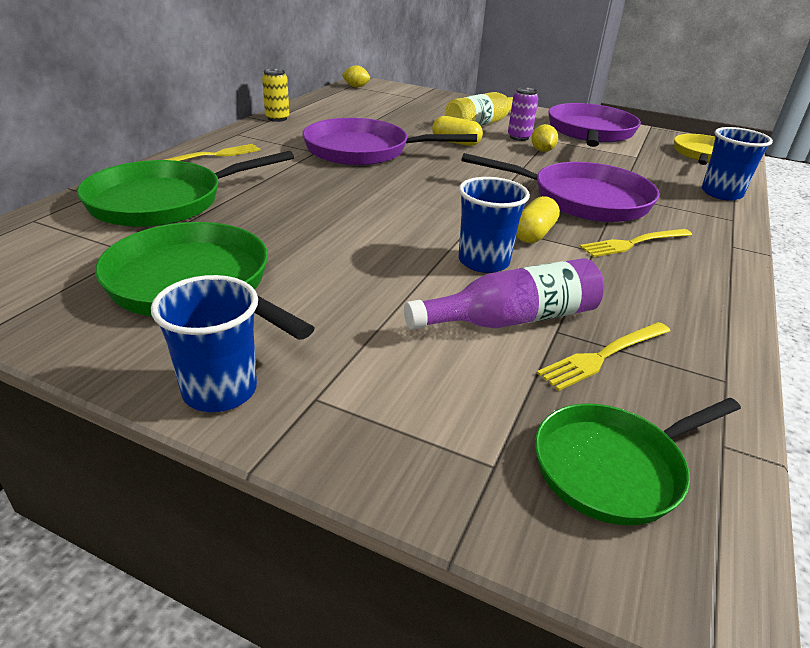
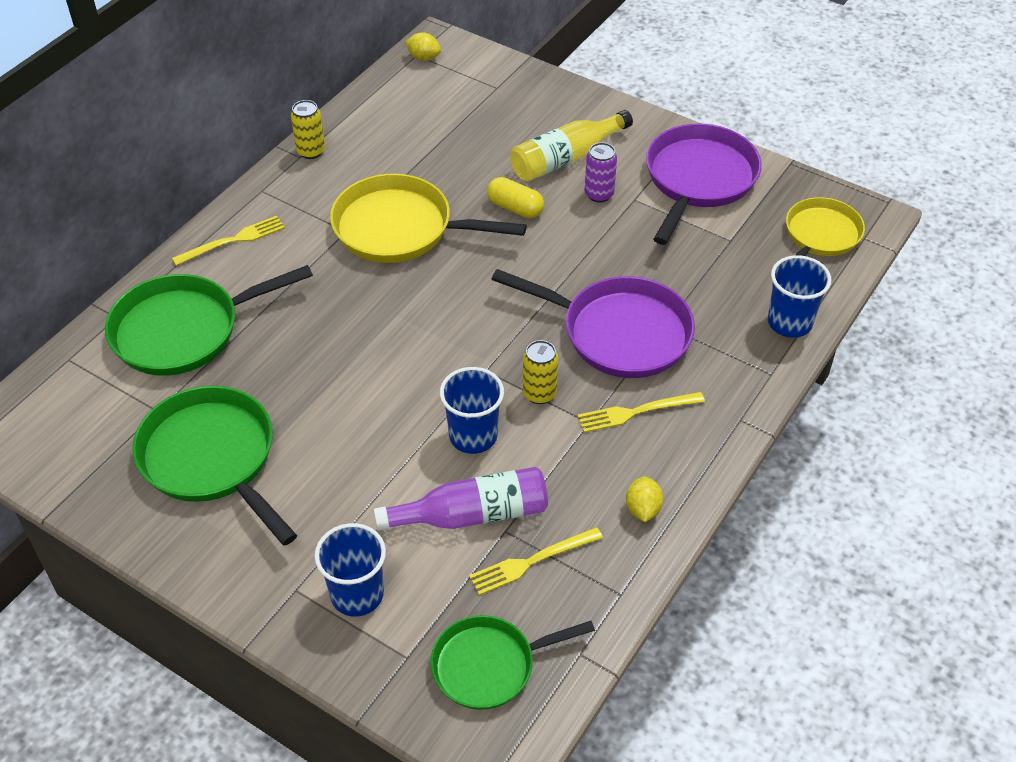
camera: 10 degrees right, 15 degrees up
blue cup [151,275,258,412] -> blue cup moved to [314,523,386,616]
purple pan [302,118,477,165] -> yellow pan [330,174,527,263]
yellow capsule [516,196,560,243] -> yellow can [523,340,558,404]
yellow lemon [532,124,558,152] -> yellow lemon moved to [626,476,663,522]

